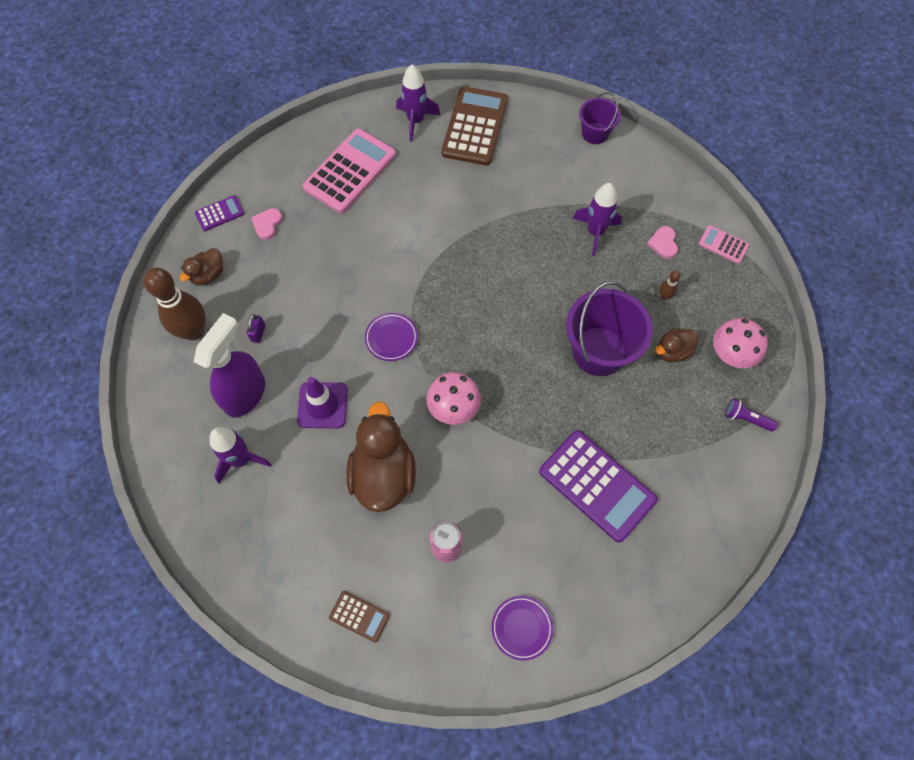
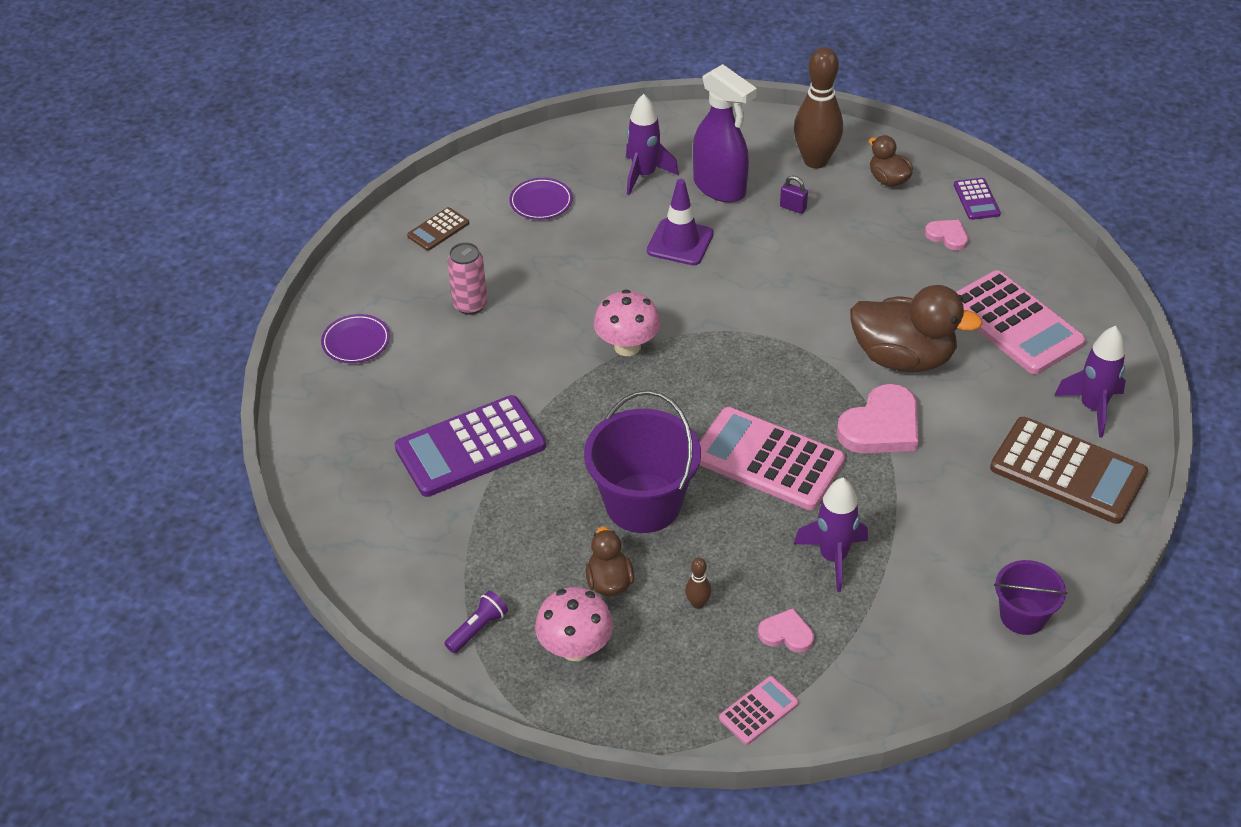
camera: 110 degrees right, 20 degrees down
brown duck [346,401,416,512] -> brown duck moved to [850,285,983,372]
purple plate [365,313,418,361] -> purple plate moved to [509,178,573,220]
none -> pink calculator [700,407,845,510]
none -> pink heart [837,384,918,453]

